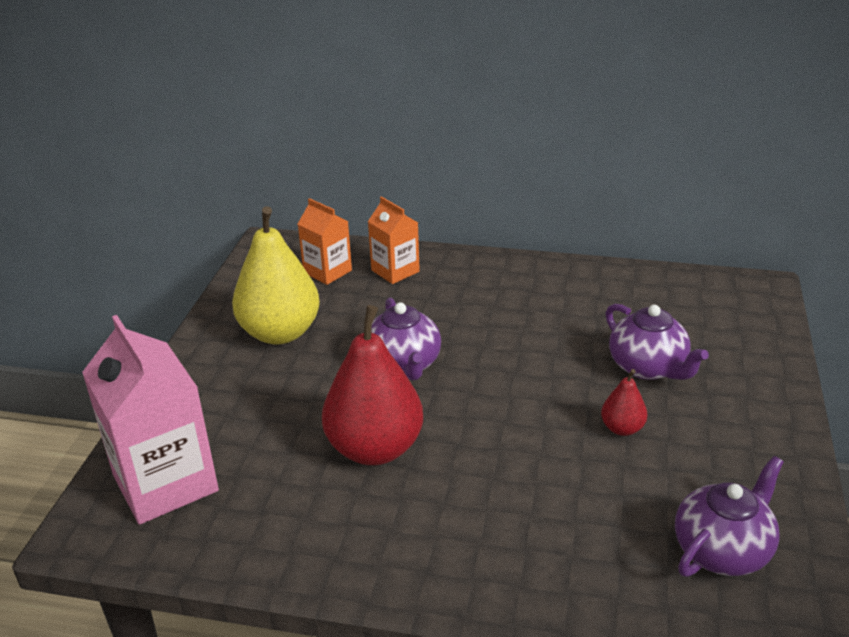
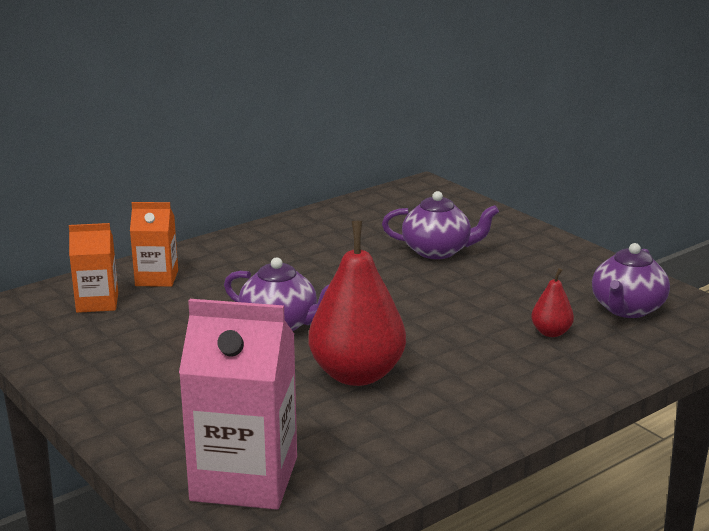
camera: 50 degrees left, 10 degrees down
yellow pear [232,206,320,345] -> none
red pear [601,369,648,436] -> red pear moved to [531,268,574,337]
purple teapot [675,456,784,577] -> purple teapot turned 150 degrees counterclockwise [592,243,670,318]

